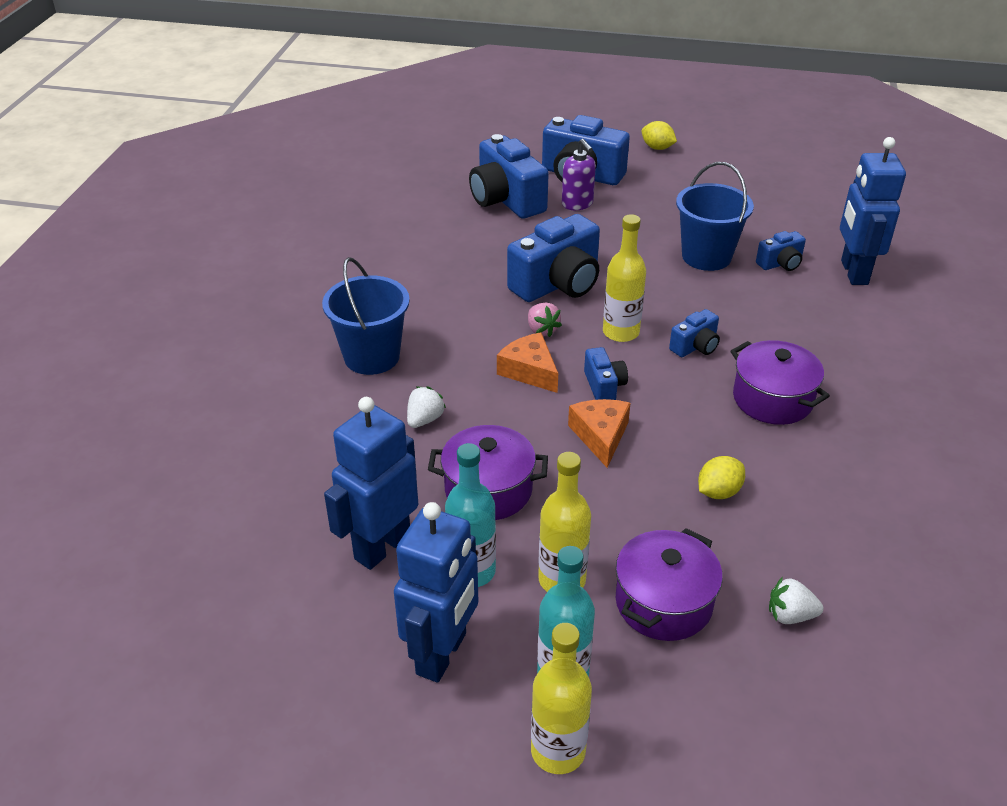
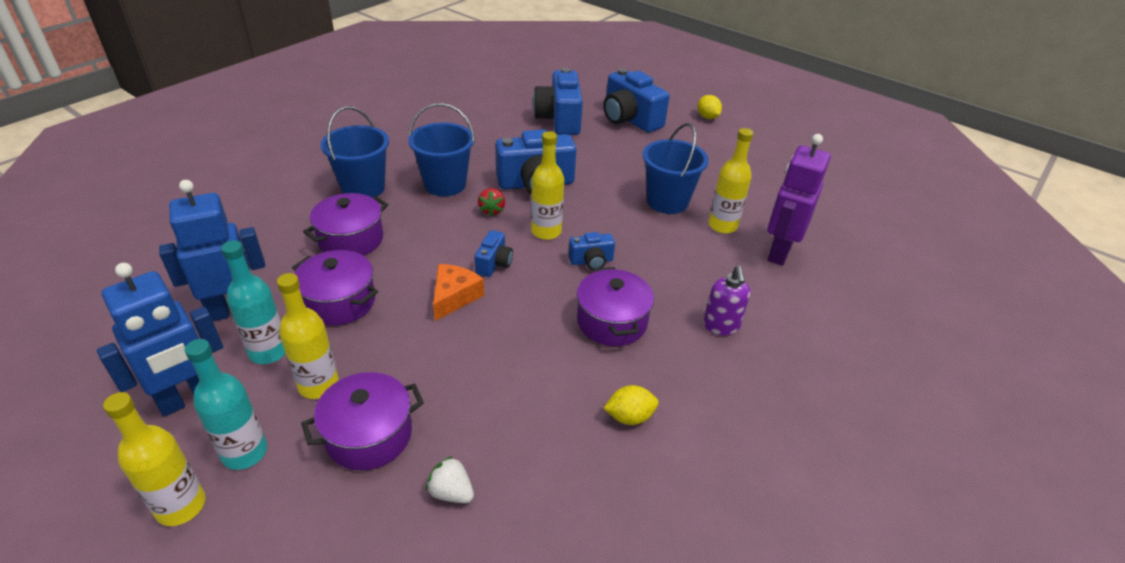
camera: 25 degrees right, 0 degrees up
white strawberry [407,386,446,428] -> purple pot [303,193,388,256]
orange cheese [497,332,558,393] -> none
pink strawberry [528,303,562,337] -> red strawberry [478,188,505,216]
purple soap dispenser [562,139,596,210] -> purple soap dispenser moved to [703,266,751,335]
yellow lemon [698,456,745,499] -> yellow lemon moved to [603,385,659,425]
blue camera [756,231,806,271] -> yellow bottle [708,128,753,234]
blue robot [840,137,906,285] -> purple robot [767,134,831,266]
none -> blue bucket [408,103,475,196]

